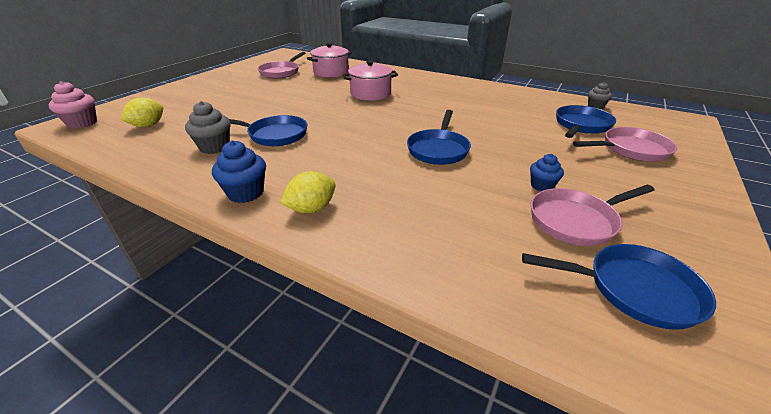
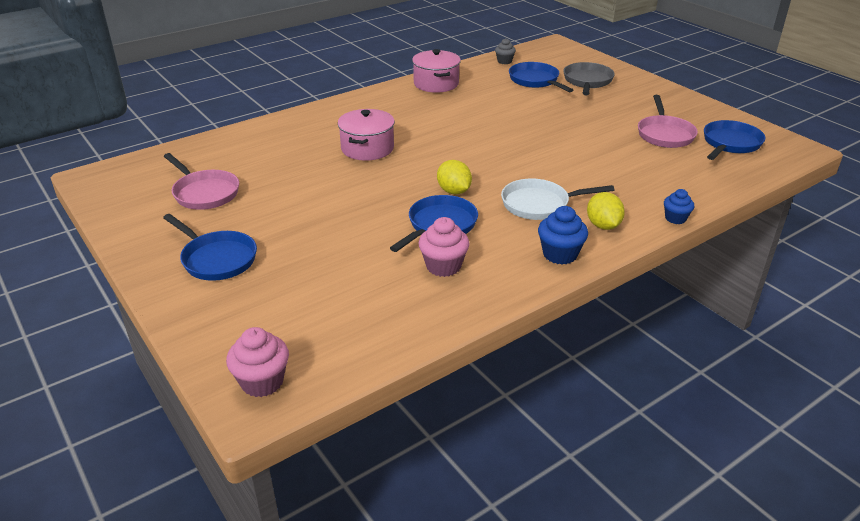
camera: 65 degrees left, 0 degrees up
yellow lemon [121,97,163,127] -> yellow lemon moved to [437,160,472,194]
grey cupcake [185,101,231,154] -> pink cupcake [418,217,469,277]
pink pot [307,43,352,78] -> pink pot moved to [412,49,461,93]
blue pan [407,110,471,165] -> blue pan moved to [163,214,257,281]
blue cupcake [530,154,564,191] -> blue cupcake moved to [664,189,694,224]
pink pan [573,127,677,162] -> grey pan [563,62,615,95]
none -> white pan [501,179,614,220]

